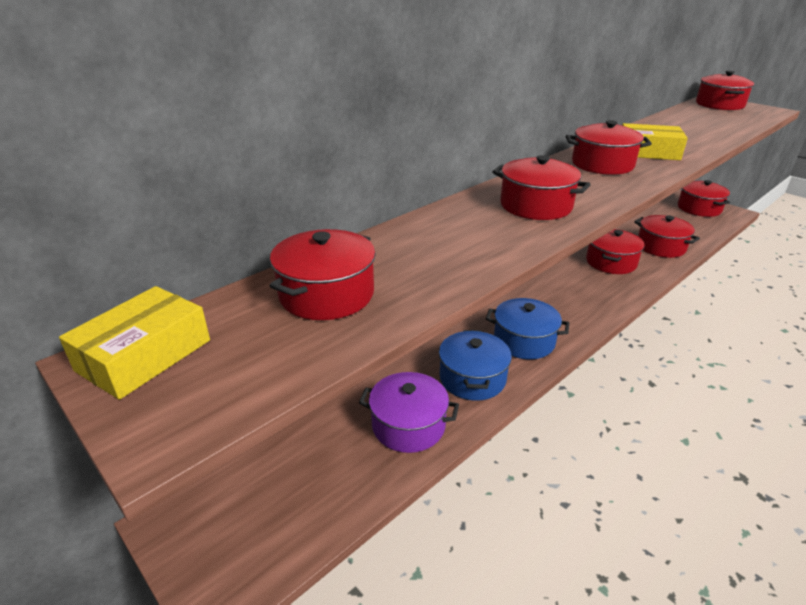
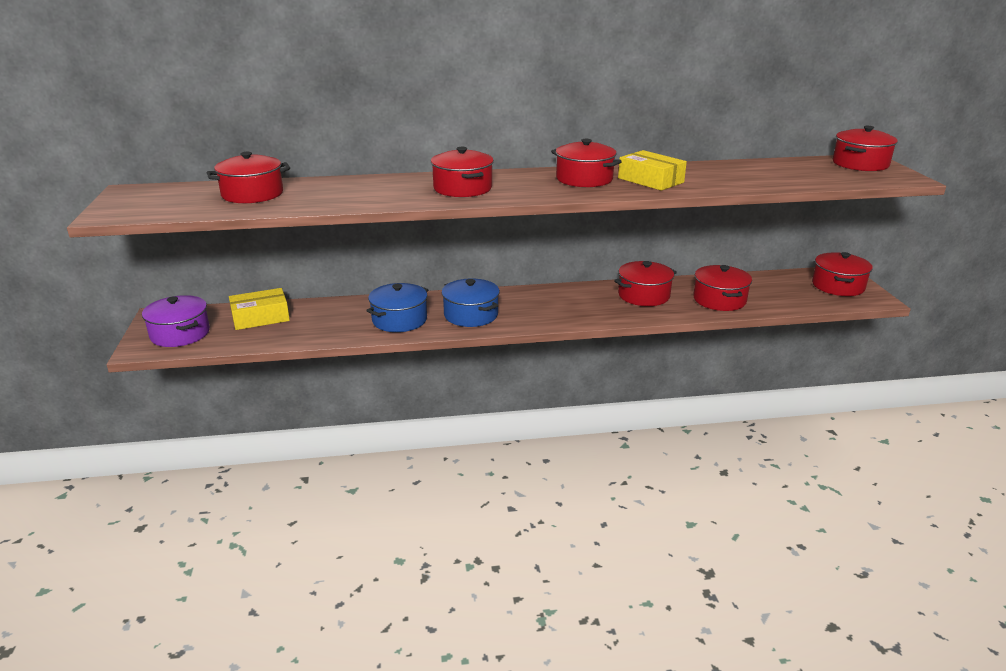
camera: 35 degrees right, 5 degrees down
yellow box [59,286,210,400] -> yellow box moved to [229,288,290,330]
purple pot [359,372,459,453] -> purple pot moved to [142,295,210,347]

